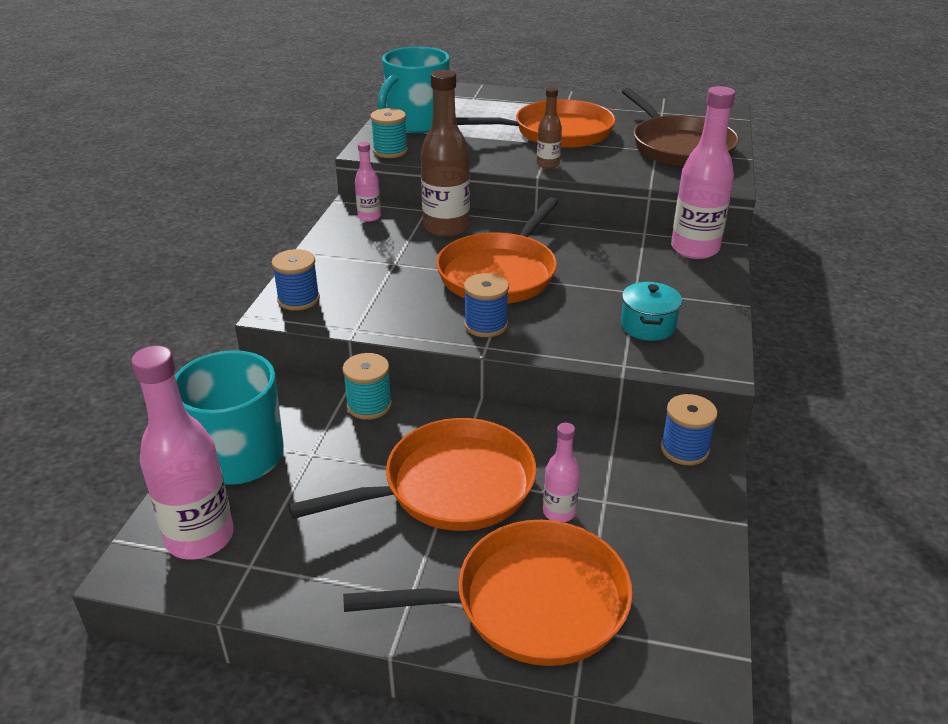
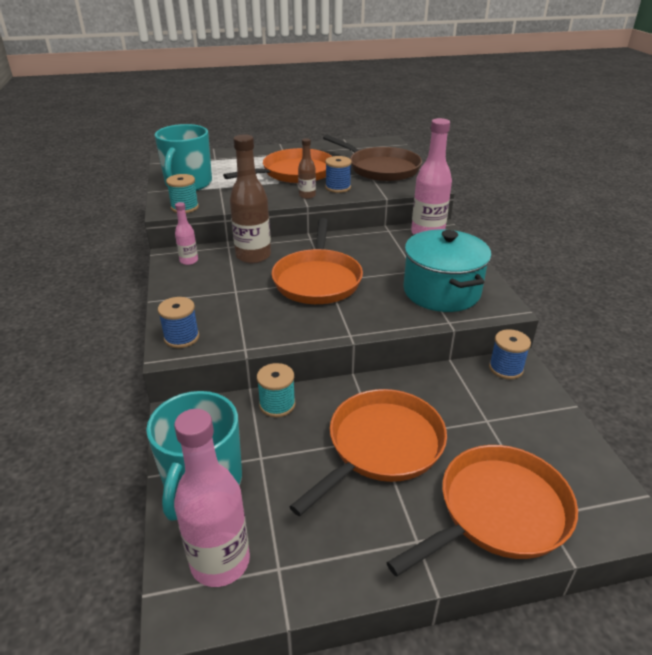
camera: 25 degrees left, 0 degrees up
blue spool [464,273,509,337] -> blue spool moved to [325,156,352,193]
pink bottle [543,423,580,522] -> none
turquoise pot [621,282,682,341] -> turquoise pot [403,230,491,312], size x1.98

